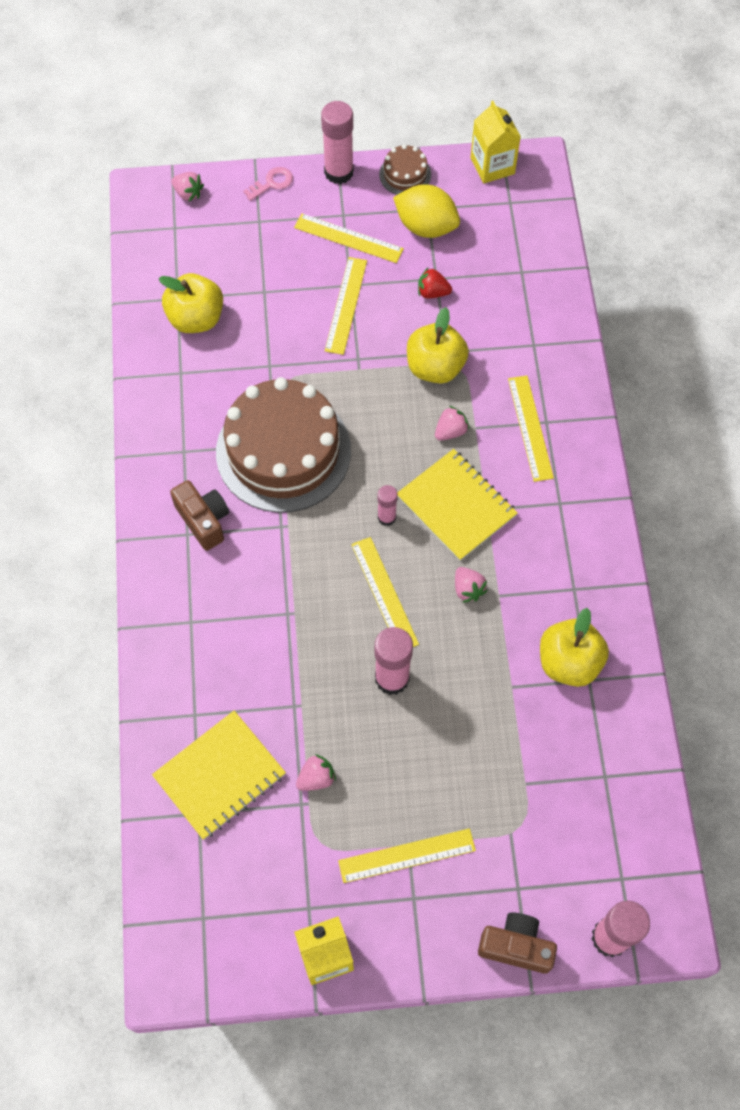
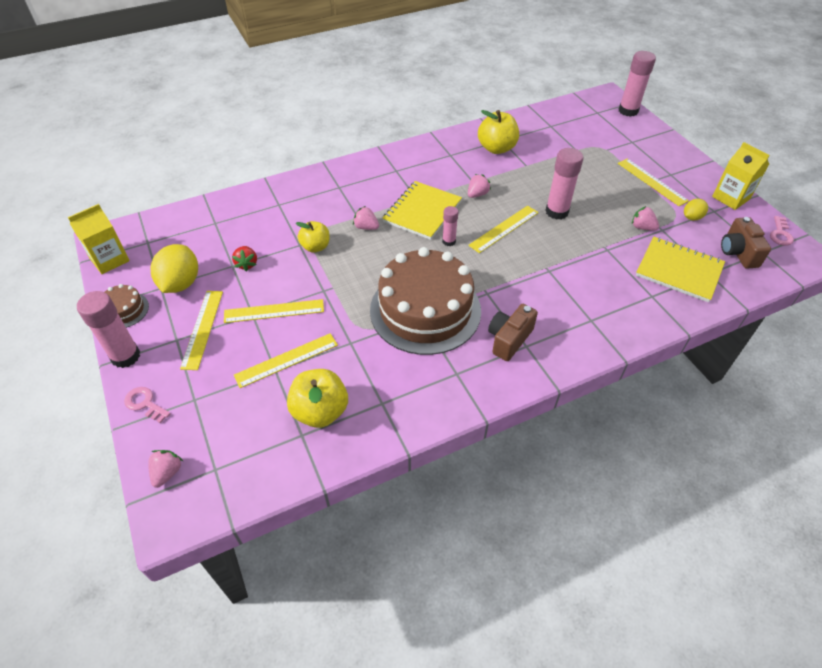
camera: 110 degrees left, 15 degrees down
yellow apple [407,307,469,384] -> yellow apple [296,221,329,252], size x0.66
brown camera [478,912,557,974] -> brown camera moved to [721,217,771,269]
yellow ruler [508,376,554,482] -> yellow ruler moved to [234,333,338,388]
none -> yellow lemon [684,199,708,221]
none -> pink key [770,216,794,246]

